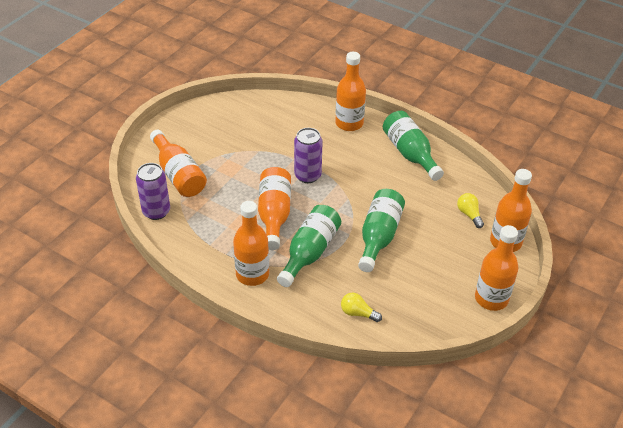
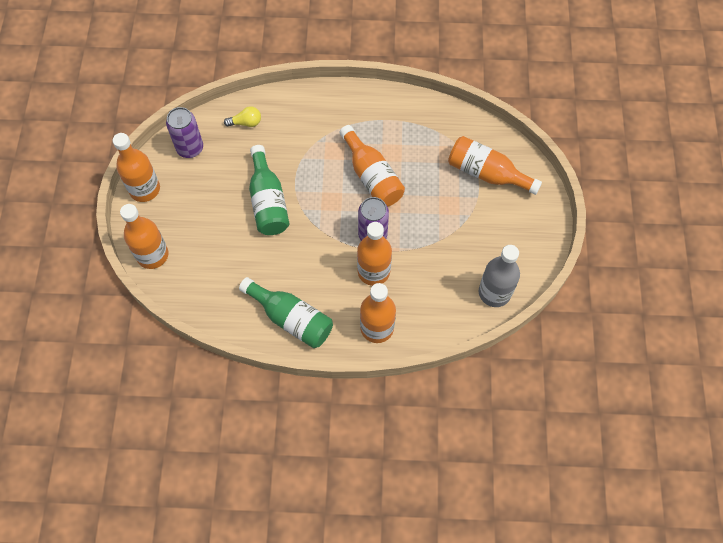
camera: 150 degrees right, 20 degrees up
purple can [136,163,170,220] -> purple can moved to [166,107,203,158]
orange bottle [233,201,269,286] -> orange bottle moved to [357,222,392,286]
green bottle [277,205,341,287] -> none
yellow light bulb [457,193,484,228] -> none
none -> grey bottle [479,245,520,307]

